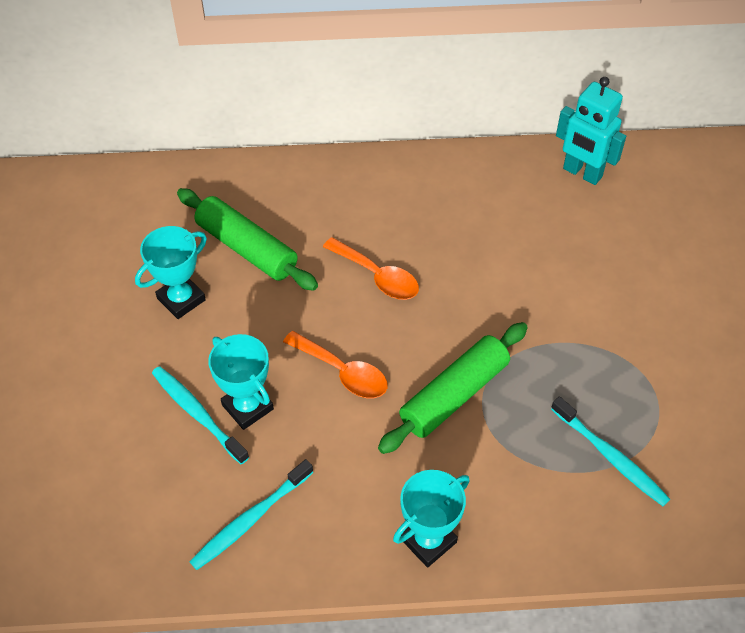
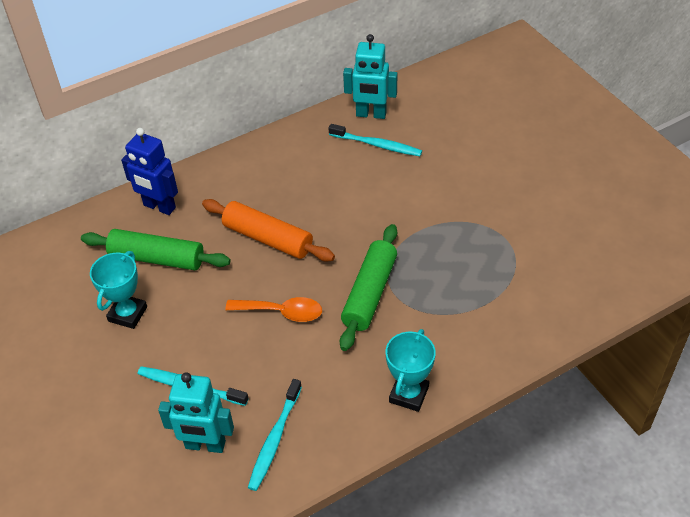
camera: 25 degrees left, 5 degrees down
turquoise trophy [208,334,274,430] -> none
orange spoon [323,237,419,300] -> orange rolling pin [202,199,335,262]
turquoise toothbrush [551,397,670,506] -> turquoise toothbrush moved to [329,124,422,156]
none -> blue robot [121,128,178,215]
none -> turquoise robot [158,372,234,453]

